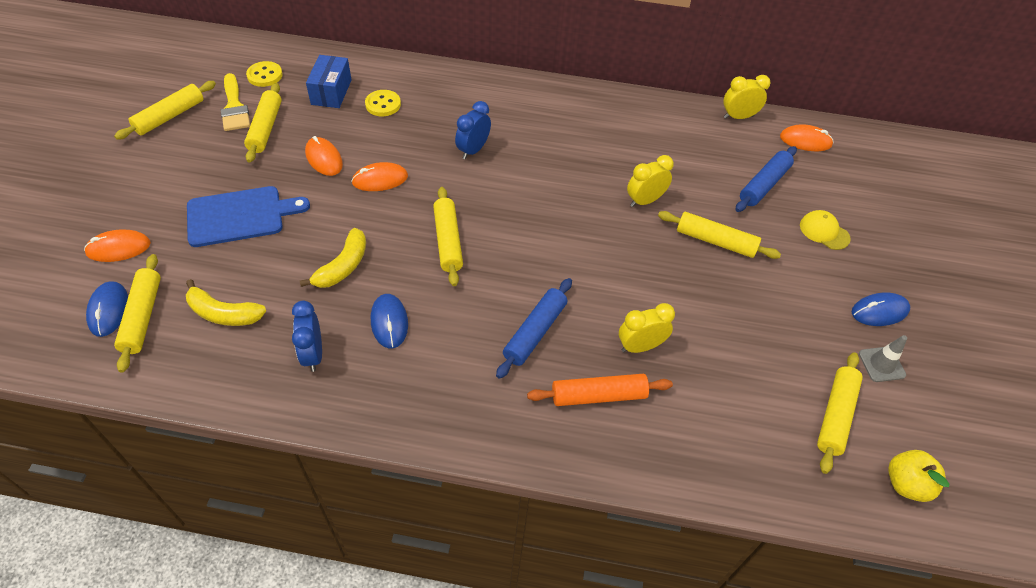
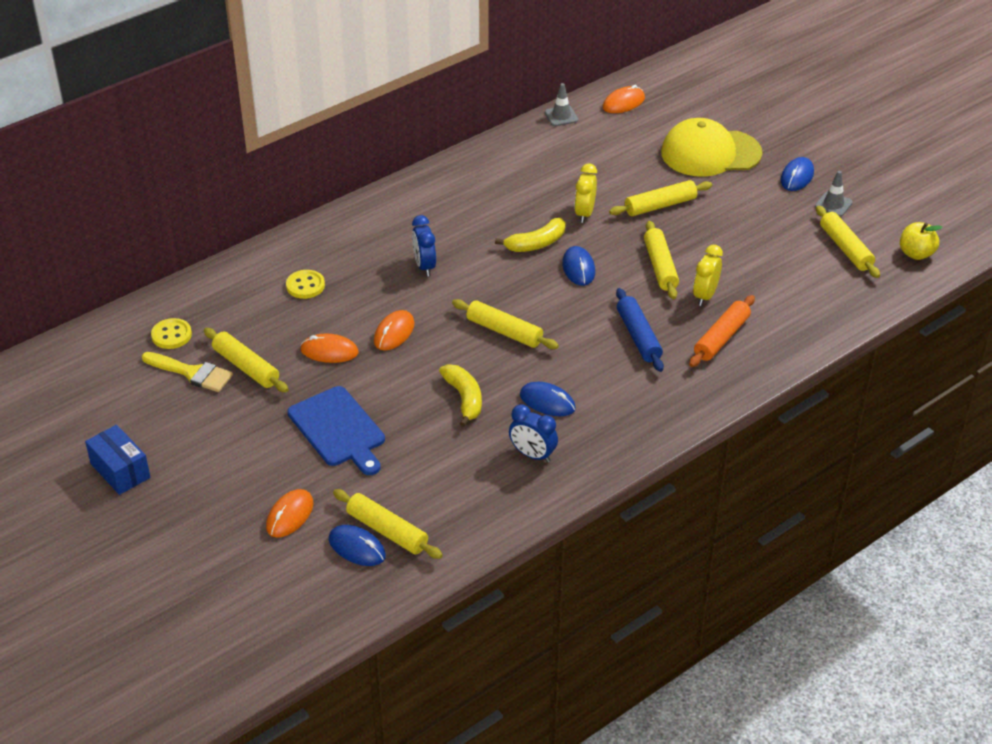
camera: 45 degrees left, 10 degrees down
yellow rolling pin [114,81,216,140] -> yellow rolling pin moved to [644,221,679,299]
yellow banana [186,279,266,326] -> yellow banana moved to [495,218,565,252]
blue cutting board [187,186,310,247] -> blue cutting board turned 120 degrees clockwise [287,386,385,475]
blue box [306,55,351,108] -> blue box moved to [85,425,150,495]
yellow clock [723,75,771,119] -> grey traffic cone [545,83,578,126]
blue rolling pin [736,146,797,212] -> none
yellow cap [800,210,851,250] -> yellow cap [661,118,762,177], size x2.20
none -> blue mouse [562,246,595,286]

